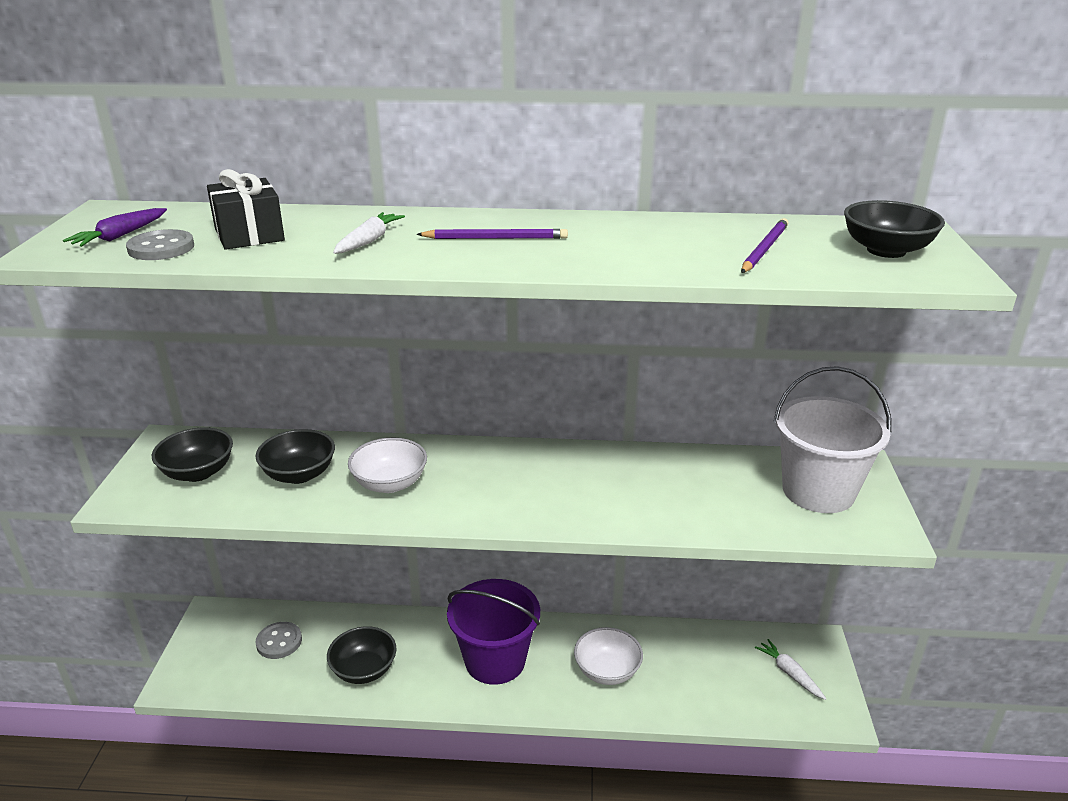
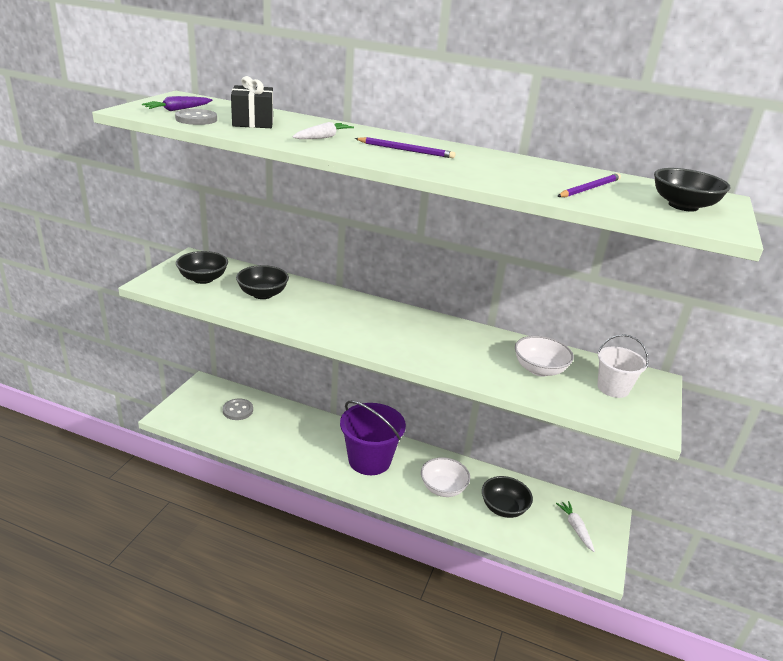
camera: 15 degrees right, 0 degrees up
black bowl [327,626,396,684] -> black bowl moved to [482,476,533,518]
white bowl [348,438,427,493] -> white bowl moved to [515,336,574,377]
white bucket [774,366,891,513] -> white bucket [597,334,649,398], size x0.58

